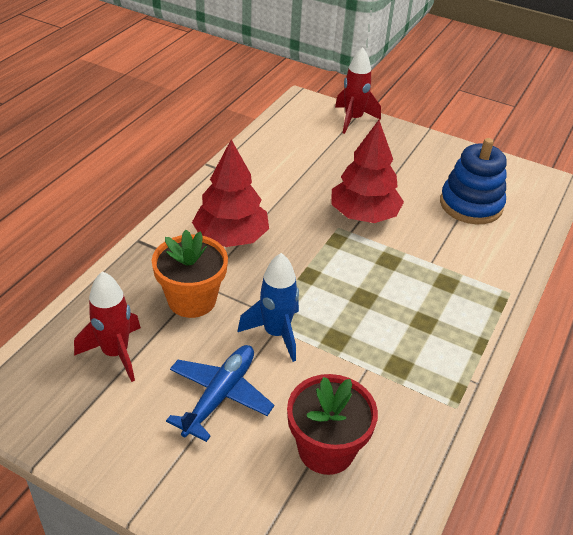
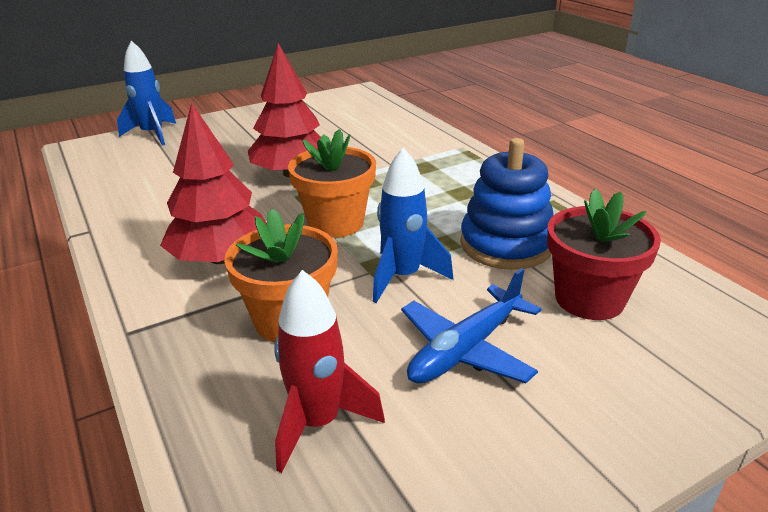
camera: 55 degrees left, 10 degrees down
blue plane [166,345,274,442] -> blue plane turned 105 degrees counterclockwise [401,268,541,384]
red rocket [335,47,381,134] -> blue rocket [117,41,176,146]
blue stacking toy [440,138,507,224] -> blue stacking toy moved to [460,138,554,270]
none -> orange flower pot [288,129,376,238]

